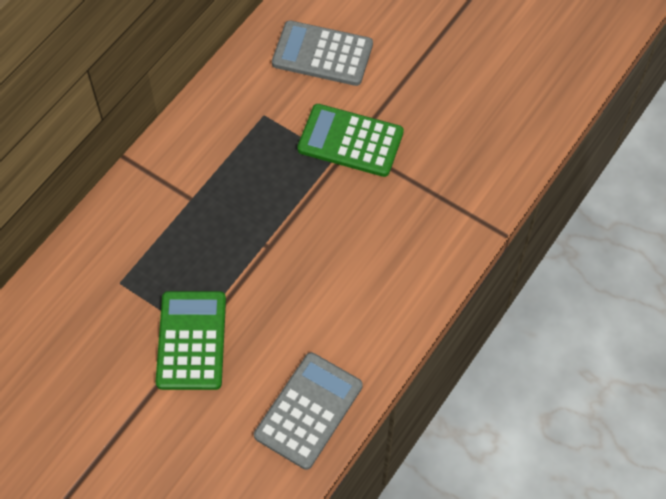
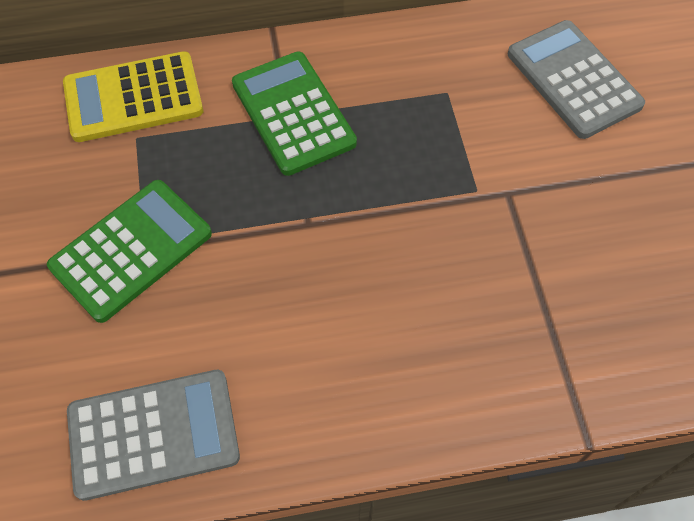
camera: 45 degrees right, 0 degrees up
green calculator [297,104,404,177] -> green calculator moved to [232,52,357,176]
none -> yellow calculator [63,51,203,142]

